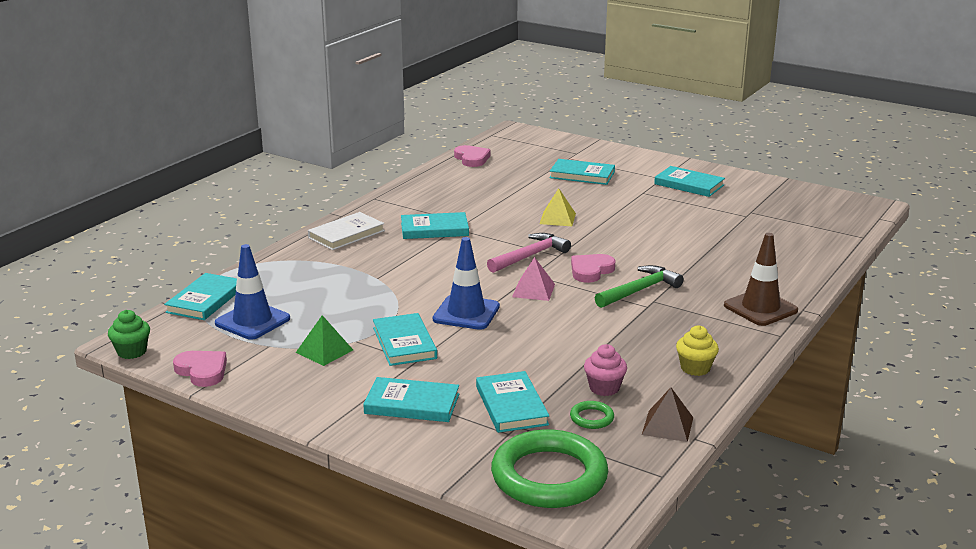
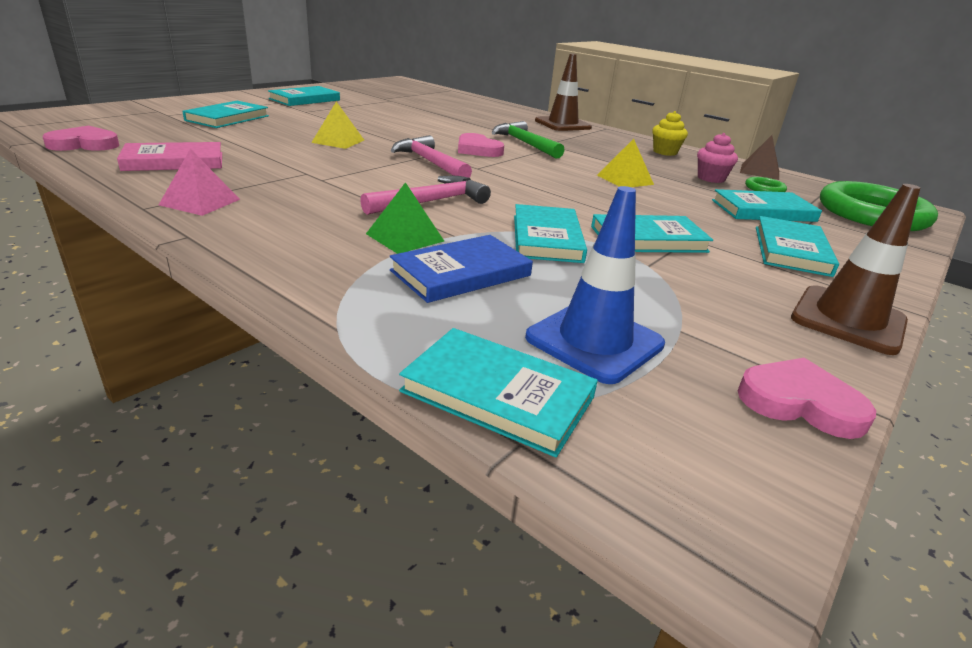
camera: 85 degrees left, 5 degrees up
green cupcake [108,310,150,359] -> none
pink heart [173,351,227,387] -> pink heart turned 60 degrees clockwise [737,358,876,439]
green pyramid [296,315,353,366] -> green pyramid moved to [366,182,444,254]
white book [308,212,385,250] -> none
turquoise book [401,212,469,239] -> turquoise book moved to [514,204,587,263]
blue traffic cone [433,237,500,330] -> none
pink pyramid [512,257,555,301] -> pink pyramid moved to [159,149,240,216]
none -> pink book [117,142,222,171]
none -> pink hammer [360,176,491,215]
none -> blue book [390,235,533,303]
none -> yellow pyramid [597,139,654,187]
none -> brown traffic cone [791,184,920,355]

